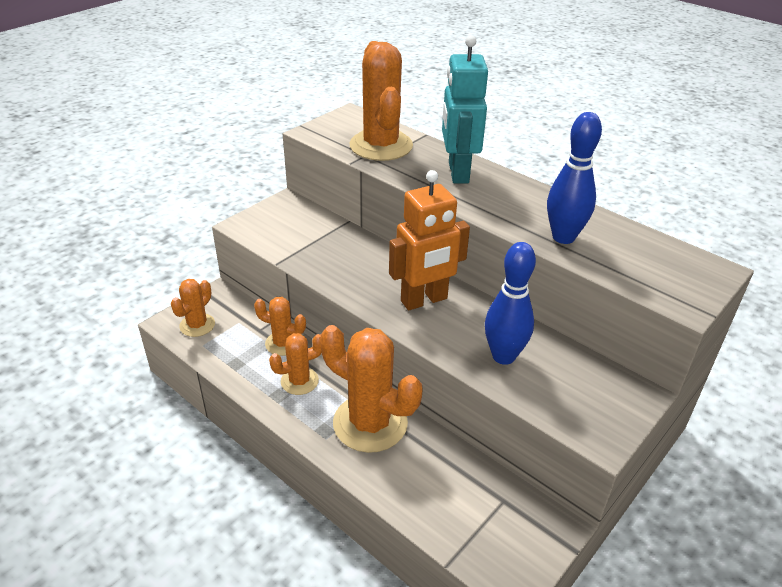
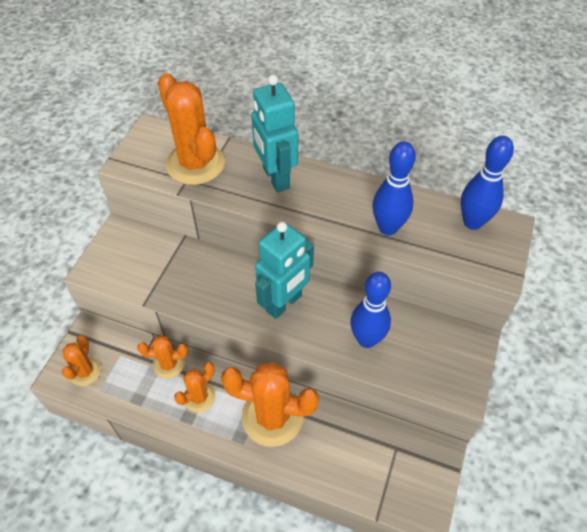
camera: 20 degrees left, 15 degrees up
orange robot [389,170,470,310] -> turquoise robot [255,222,314,319]
none -> blue bowling pin [461,136,514,230]

